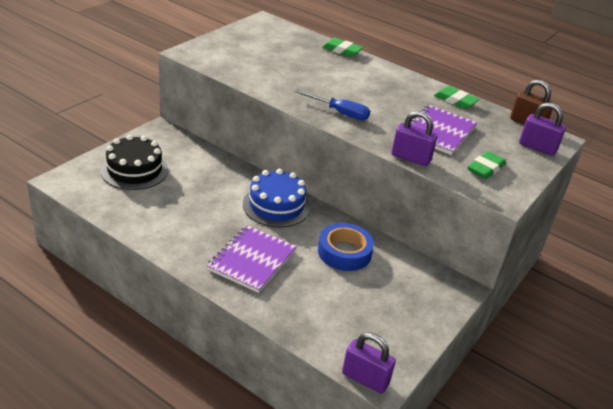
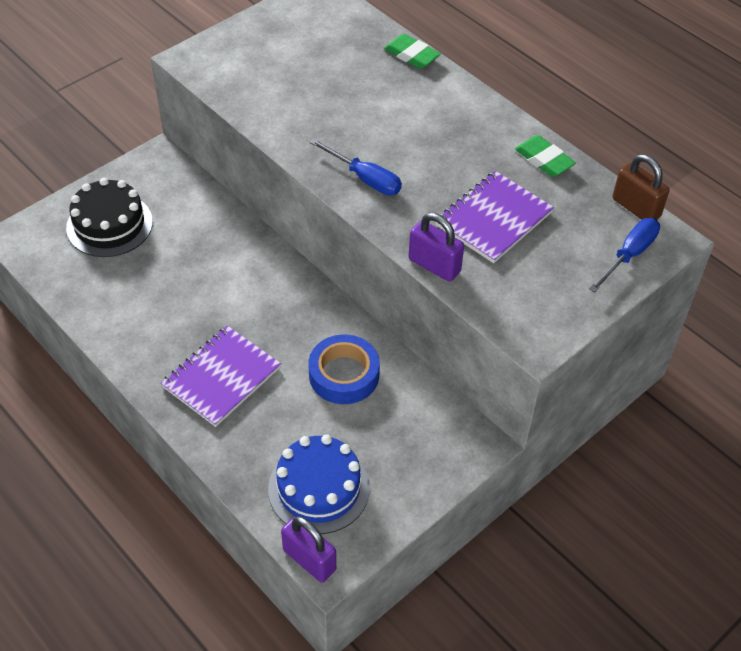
camera: 15 degrees right, 15 degrees up
blue cake [243,169,311,227] -> blue cake moved to [268,434,370,534]
green eraser [467,151,506,179] -> none
purple padlock [519,102,566,156] -> blue screwdriver [589,218,660,292]

